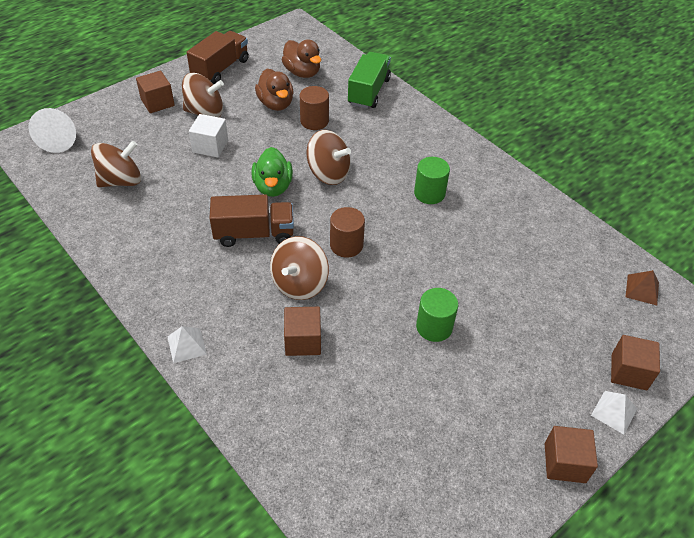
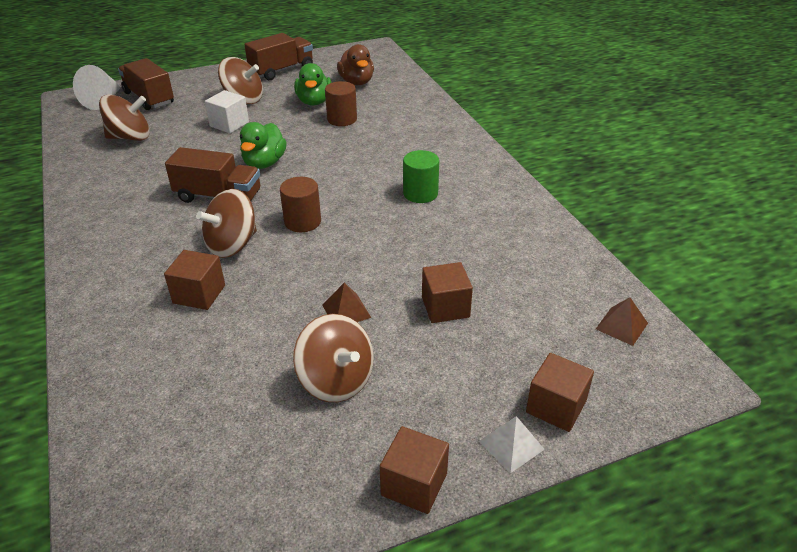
camera: 20 degrees right, 10 degrees down
brown cube [136,71,175,113] -> brown cube moved to [422,262,473,323]
white pyramid [167,326,207,363] -> none
brown duck [255,69,294,111] -> green duck [294,63,332,106]
brown spinning top [307,130,351,185] -> brown spinning top moved to [293,314,374,402]
green truck [348,52,391,109] -> none
green cylinder [416,288,458,342] -> brown pyramid [322,283,371,322]
none -> brown truck [118,58,174,110]

